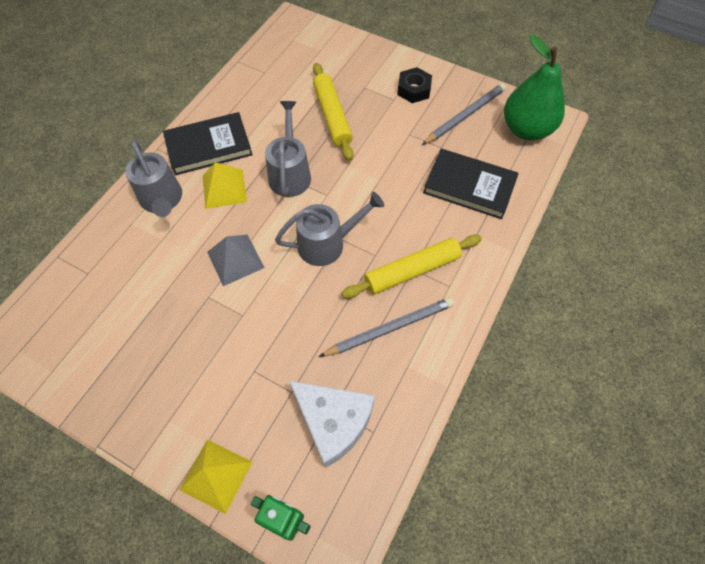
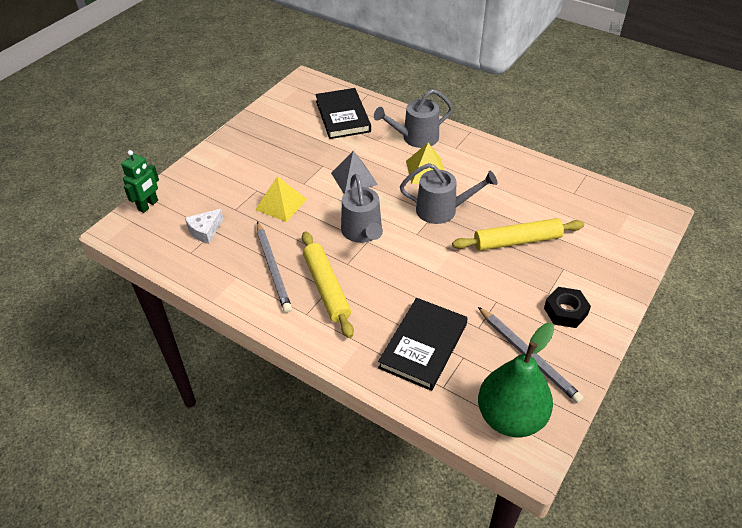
camera: 95 degrees right, 15 degrees down
black book [163,112,253,175] -> black book moved to [315,88,371,139]
yellow pyramid [179,440,252,514] -> yellow pyramid moved to [255,176,307,222]
white cheese [289,381,375,468] -> white cheese [185,209,223,244], size x0.57

